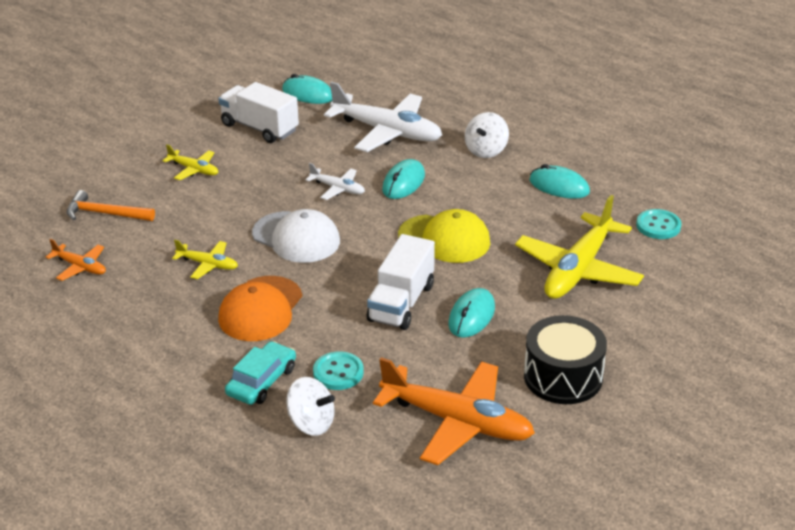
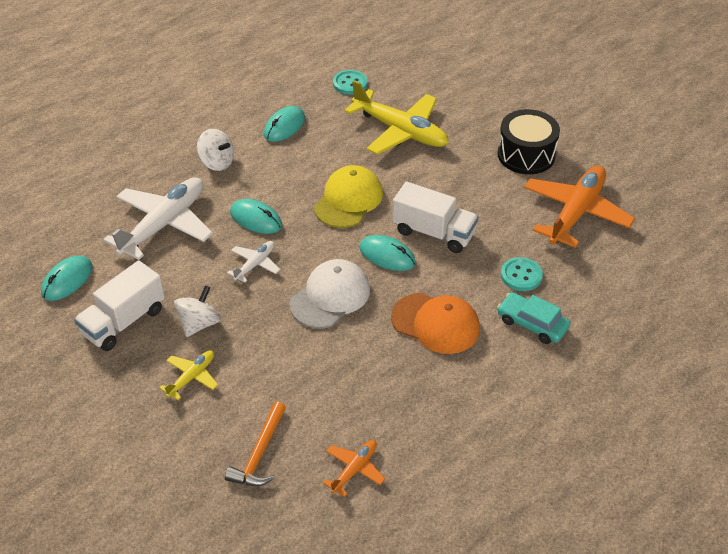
camera: 85 degrees left, 10 degrees up
yellow plane [172,240,238,279] -> none
white spinning top [286,377,335,436] -> white spinning top moved to [174,285,221,337]
turquoise mouse [449,288,495,338] -> turquoise mouse moved to [359,235,416,271]

